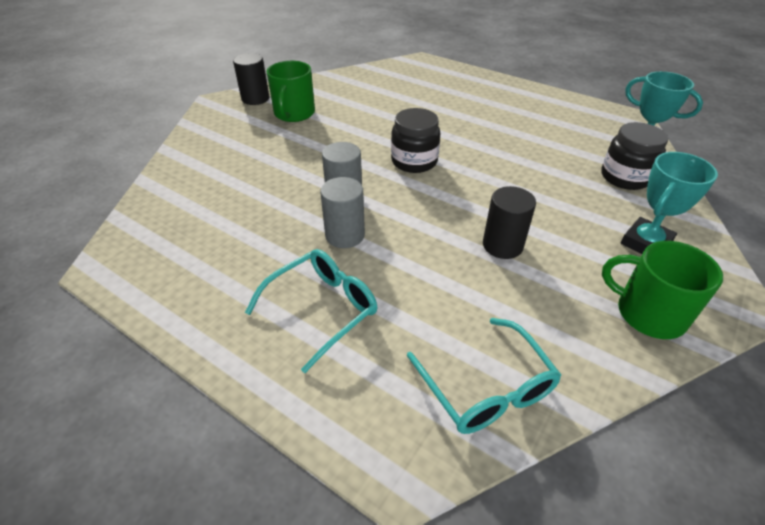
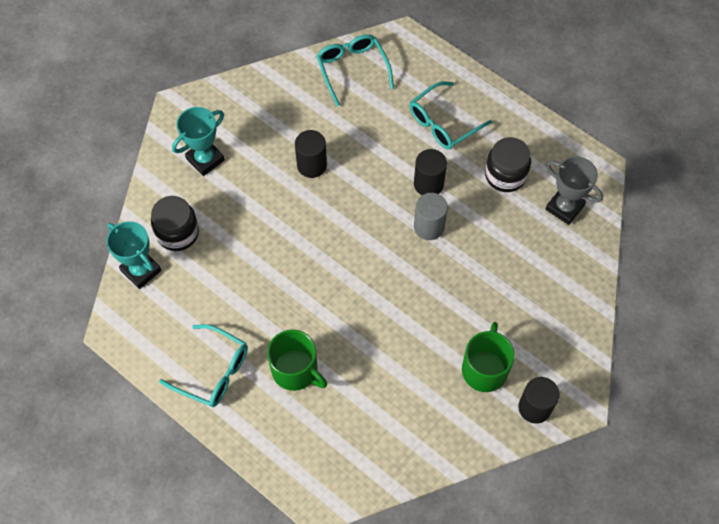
camera: 175 degrees left, 20 degrees up
grey cylinder [320,177,365,248] -> black cylinder [414,149,447,195]
black jar [391,108,441,173] -> black jar moved to [485,137,531,192]
green mug [602,241,723,339] -> green mug moved to [267,330,327,391]
none -> turquoise glasses [159,324,248,407]
none -> grey trophy [545,156,603,225]

